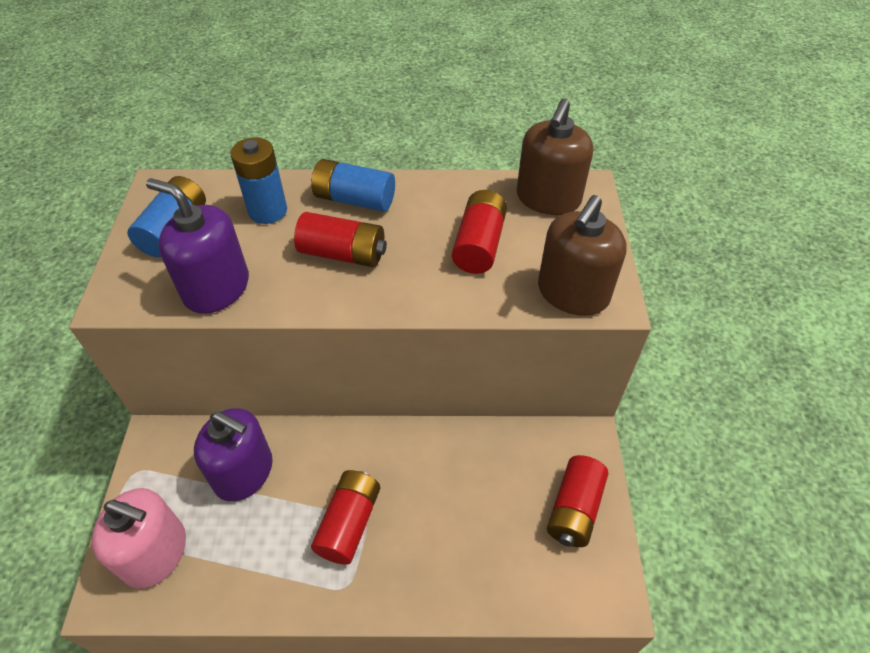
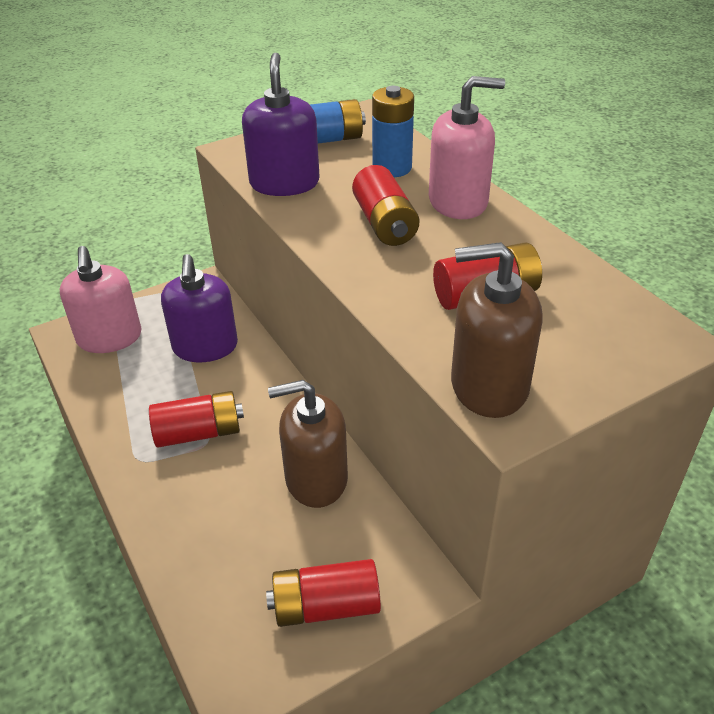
camera: 60 degrees right, 10 degrees down
blue battery [311,159,395,212] -> pink soap dispenser [429,76,505,219]
brown soap dispenser [517,99,593,215] -> brown soap dispenser moved to [268,380,348,508]

